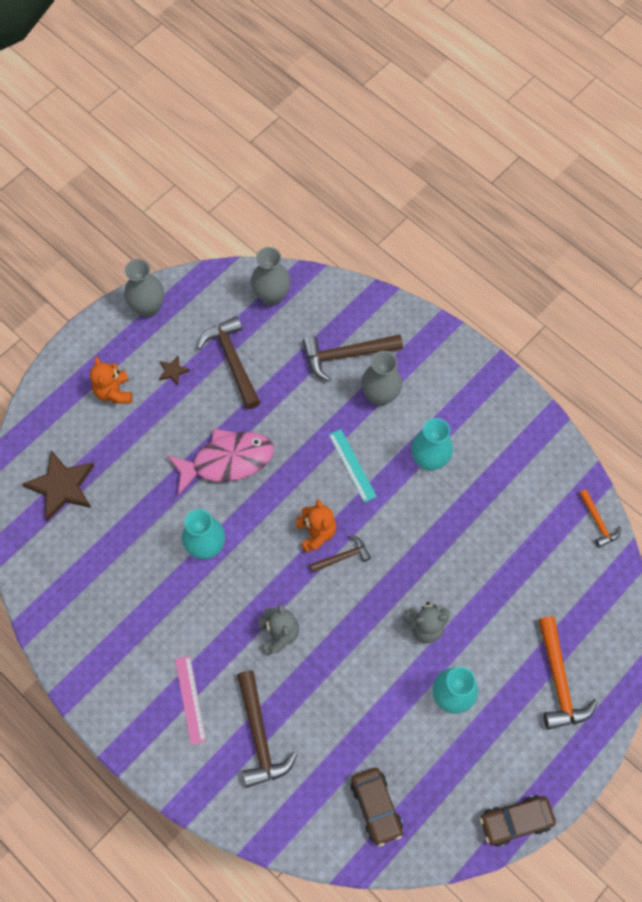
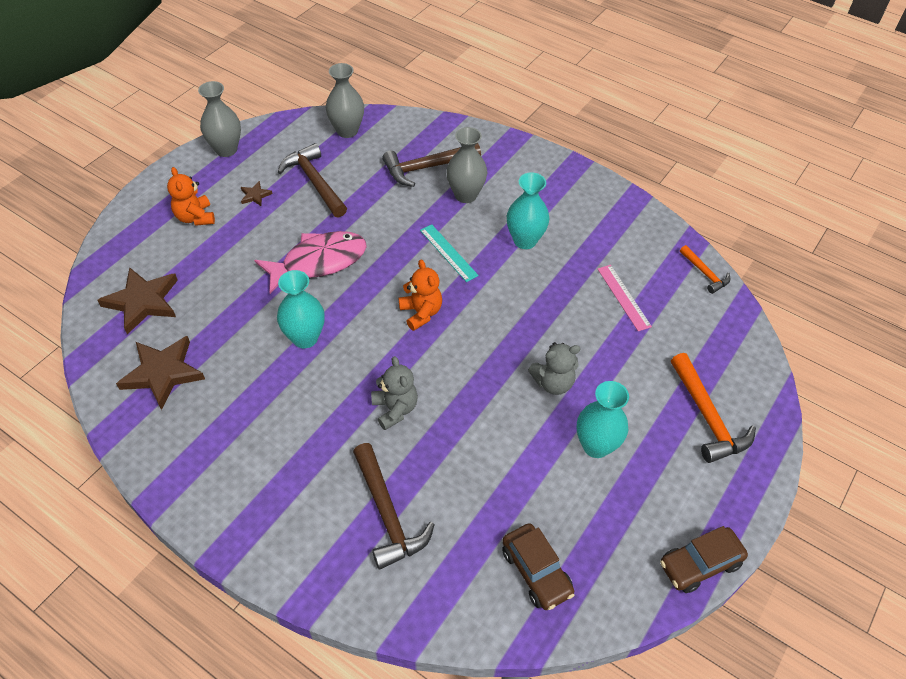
camera: 10 degrees left, 15 degrees down
pink ruler [175,656,206,745] -> pink ruler moved to [598,265,652,331]
brown hammer [309,535,371,572] -> none
none -> brown star [116,336,205,410]

